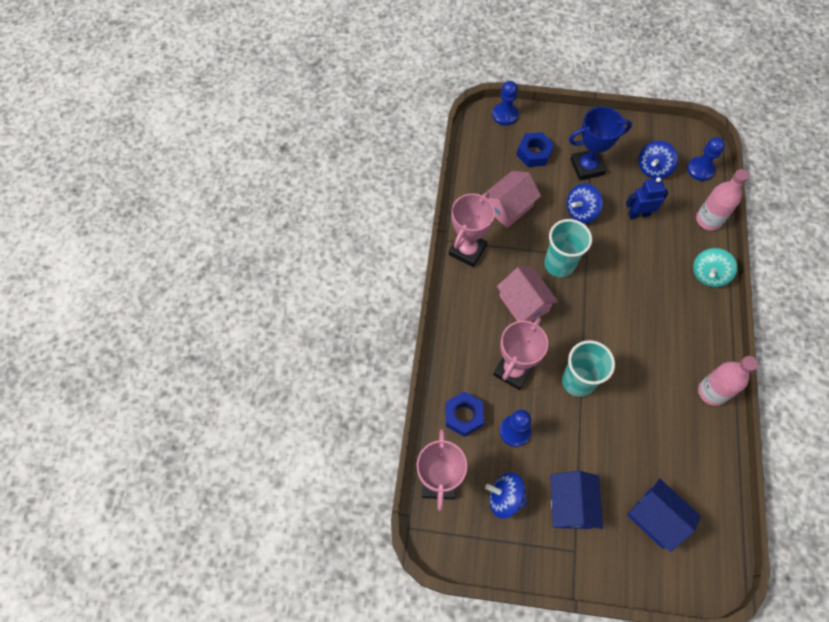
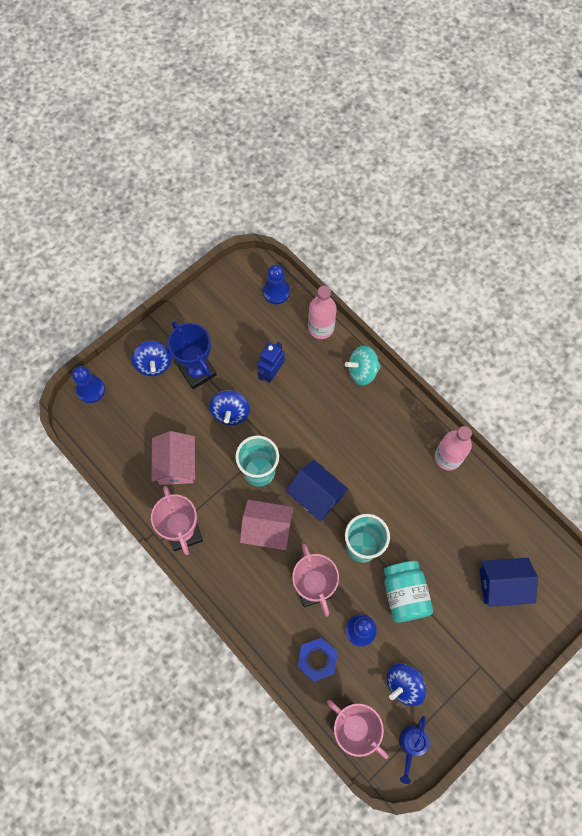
camera: 50 degrees left, 5 degrees up
blue nut [517,132,554,167] -> none
blue house [550,471,603,529] -> blue house moved to [286,460,349,521]
blue trophy [569,106,632,181] -> blue trophy turned 60 degrees counterclockwise [168,321,217,390]
blue spinning top [638,141,678,179] -> blue spinning top moved to [132,341,172,376]
turquoise spinning top [693,248,737,287] -> turquoise spinning top turned 90 degrees clockwise [345,346,381,385]
none -> turquoise jar [384,561,433,623]
none -> blue watering can [399,716,429,784]

